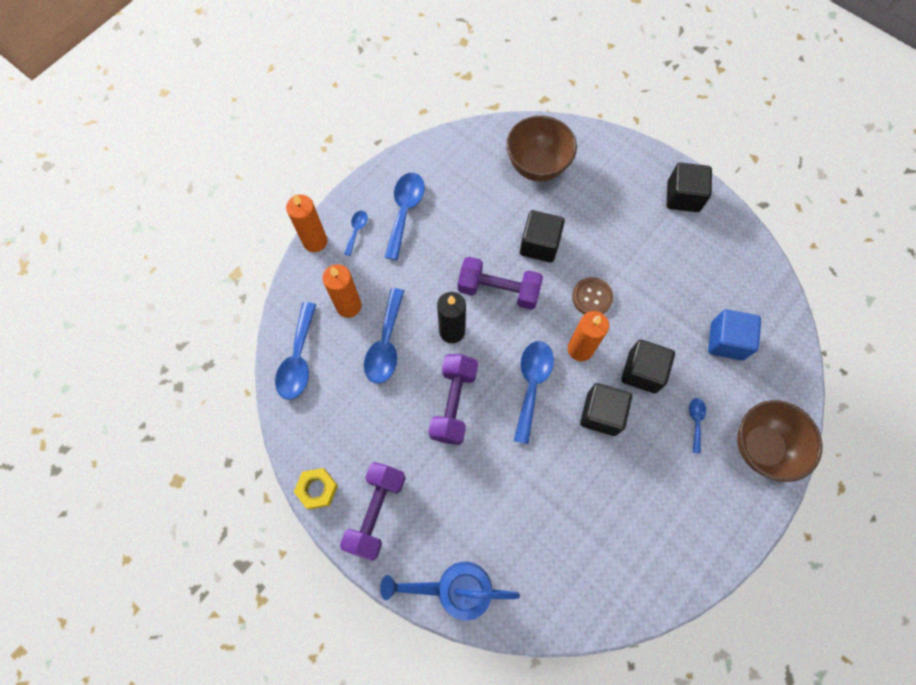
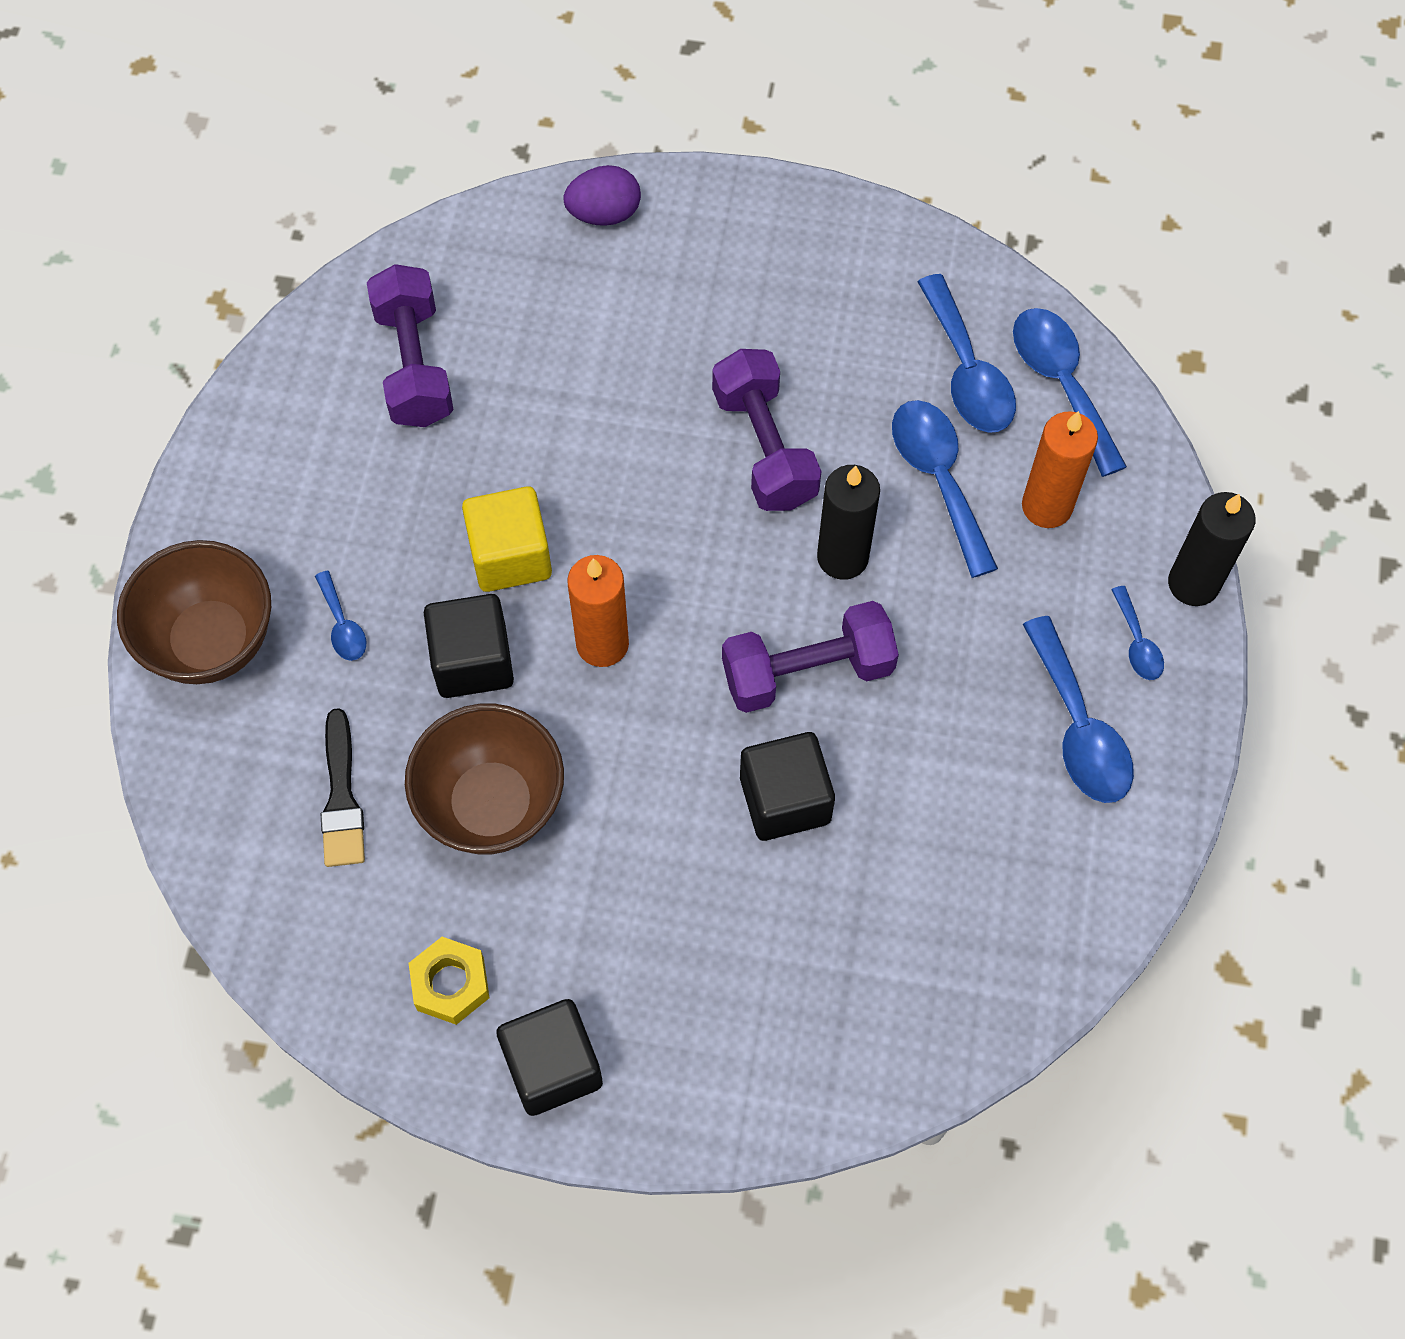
camera: 150 degrees right, 5 degrees down
orange candle [286,194,327,252] -> black candle [1168,492,1256,606]
yellow nut [294,468,338,509] -> yellow nut moved to [409,937,489,1025]
purple dumbbell [340,462,406,561] -> purple dumbbell moved to [367,264,454,427]
blue watering can [380,562,520,621] -> purple egg [564,165,641,226]
brown bowl [506,115,577,181] -> brown bowl moved to [405,704,564,854]
blue spoon [514,341,554,444] -> blue spoon moved to [918,274,1016,433]
brown button [572,277,613,314] -> none
black cube [580,383,632,436] -> yellow cube [462,486,552,592]
blue cube [708,309,761,360] -> black brush [321,708,365,867]

